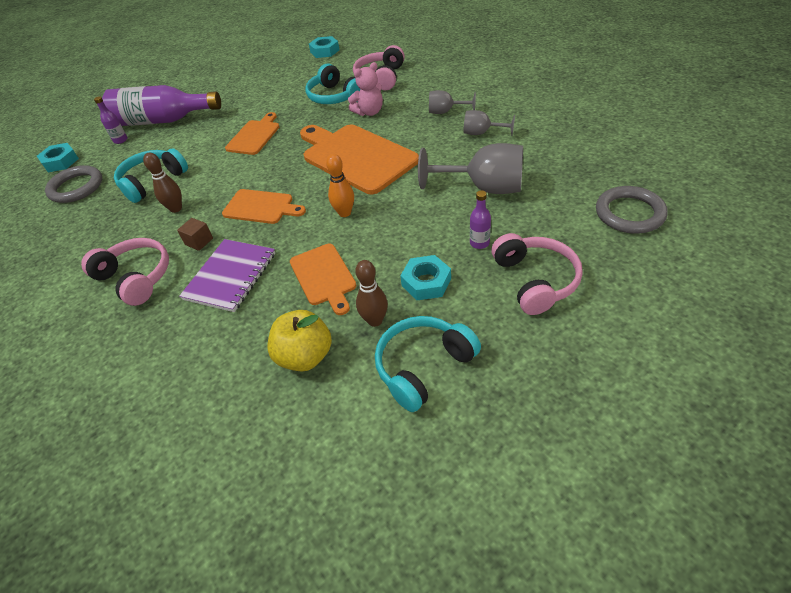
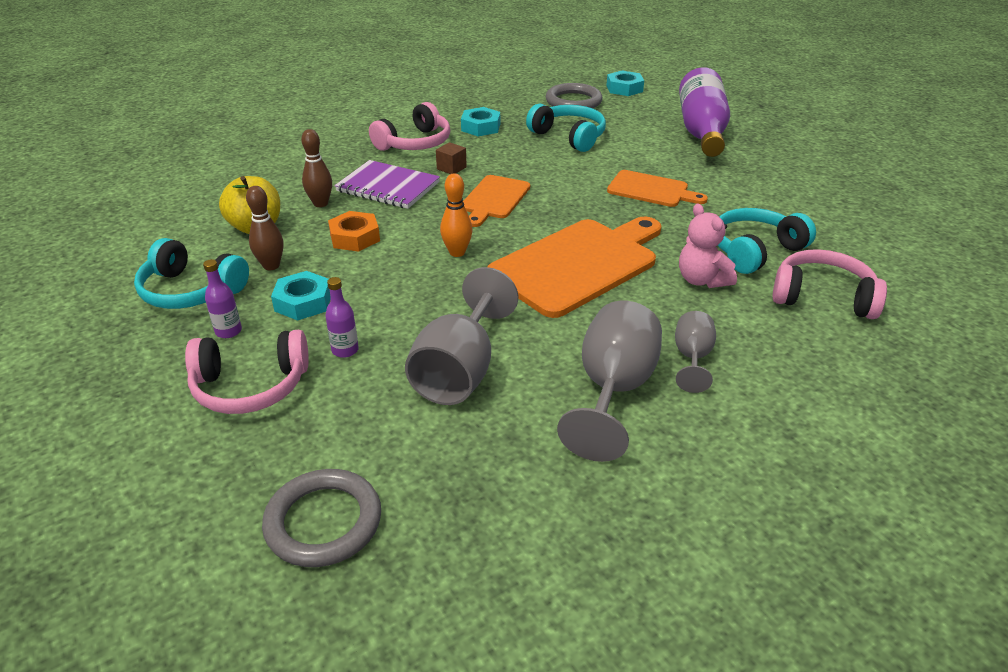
camera: 90 degrees right, 10 degrees down
purple bottle [94,96,127,144] -> purple bottle moved to [203,259,242,338]
brown bowling pin [143,152,182,213] -> brown bowling pin moved to [301,129,332,207]
orange cutting board [290,244,356,315] -> orange nut [328,211,380,252]
turquoise nut [309,36,339,58] -> turquoise nut moved to [461,107,500,136]
turquoise headphones [375,316,481,412] -> turquoise headphones turned 150 degrees clockwise [134,238,249,309]
grey goblet [464,110,515,136] -> grey goblet [557,301,662,462], size x1.82

